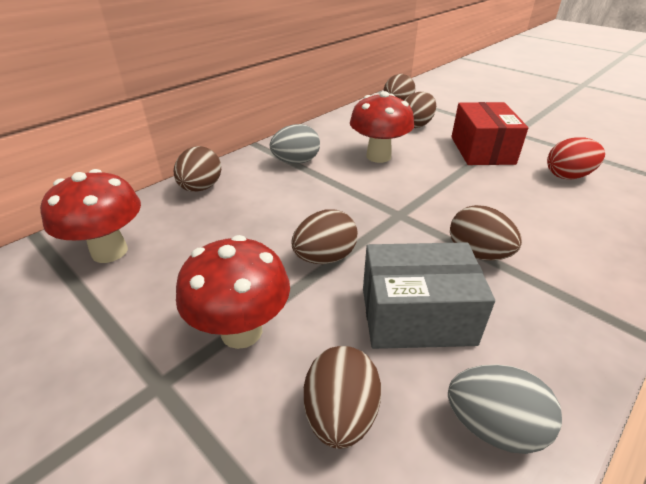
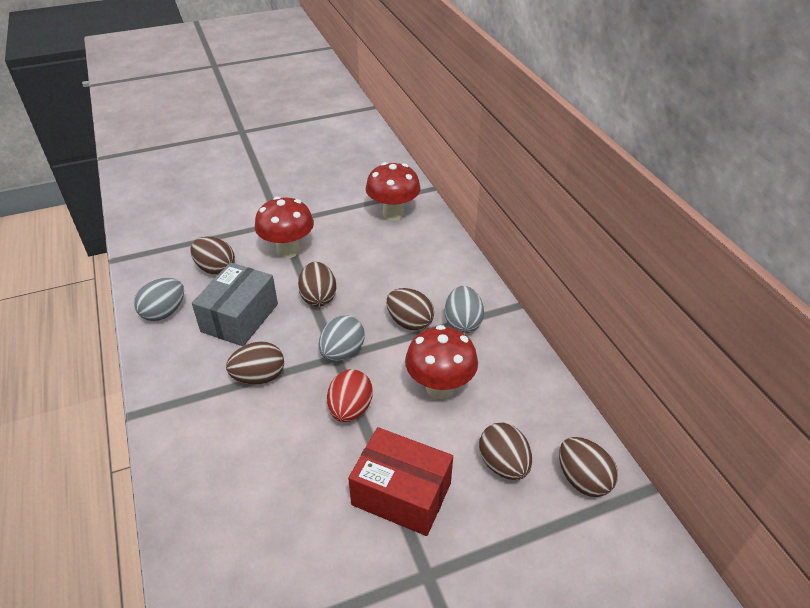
camera: 115 degrees right, 5 degrees up
brown egg [174,146,221,192] -> brown egg moved to [386,288,434,331]
red egg [547,137,605,179] -> red egg moved to [327,369,373,422]
none -> grey egg [319,315,365,361]

